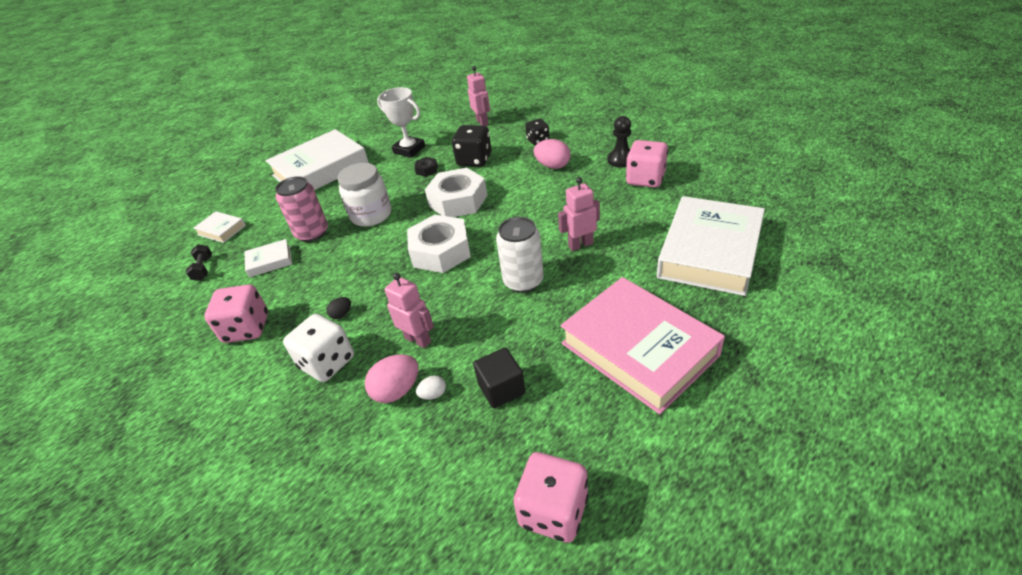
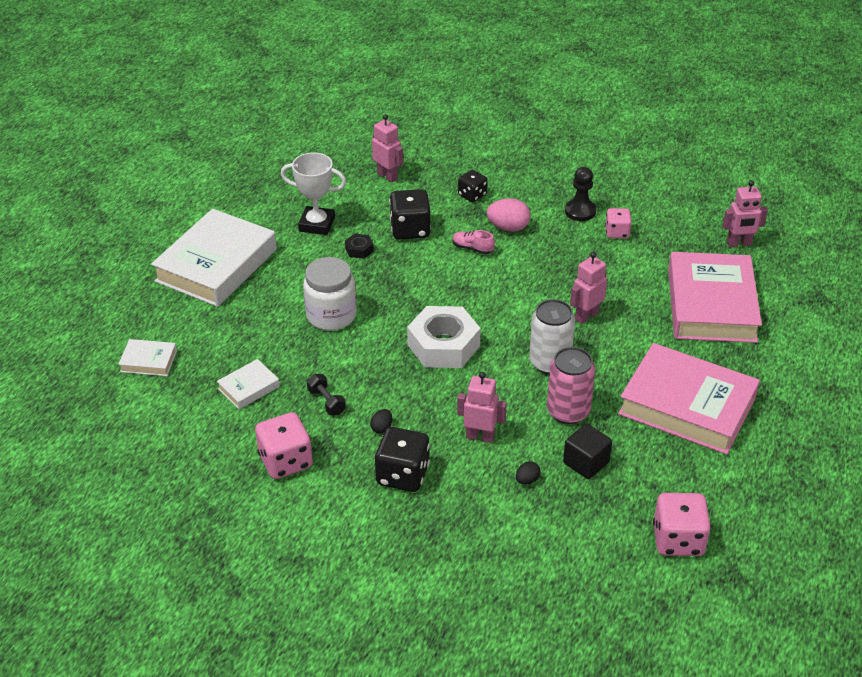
camera: 25 degrees left, 0 degrees up
black dumbbell [186,244,212,281] -> black dumbbell moved to [307,374,346,415]
pink can [275,176,328,242] -> pink can moved to [547,347,595,424]
white dice [283,314,354,382] -> black dice [375,427,430,492]
pink egg [365,354,419,403] -> none
white egg [416,375,446,400] -> black egg [516,461,541,485]
white nut [425,168,487,217] -> none
pink dice [626,140,668,188] -> pink dice [605,208,631,238], size x0.61
white book [657,196,765,296] -> pink book [668,252,762,343]
none -> pink shoe [452,230,495,254]
none -> pink robot [723,180,768,247]

